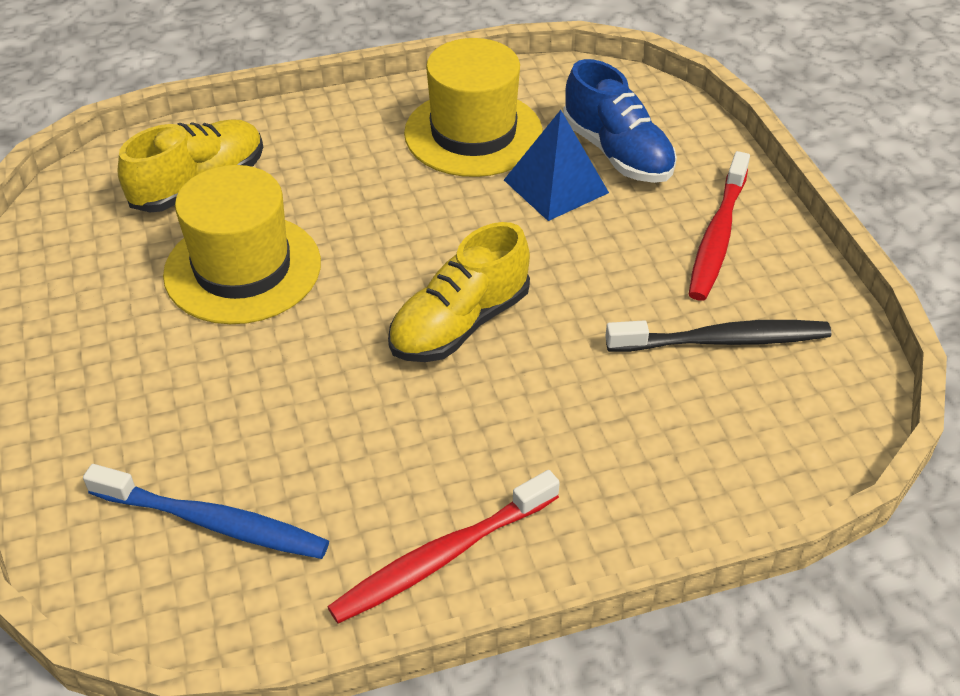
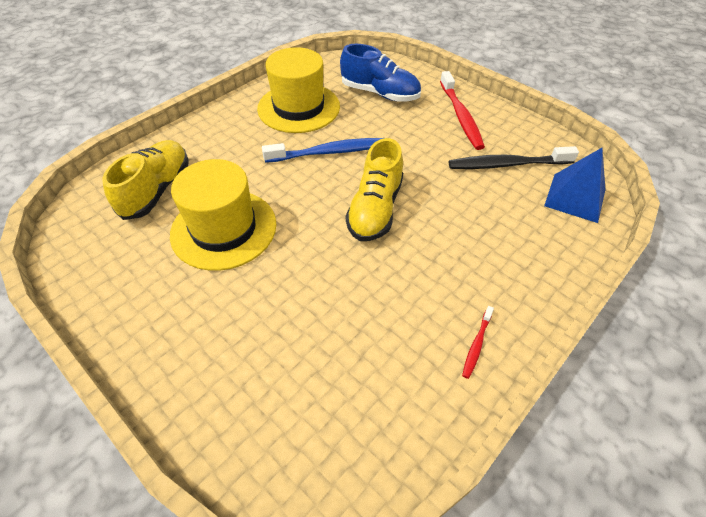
camera: 30 degrees left, 5 degrees up
blue toothbrush [83,464,329,559] -> blue toothbrush moved to [262,138,383,163]
red toothbrush [327,470,560,624] -> red toothbrush [462,306,494,379], size x0.48
blue pyramid [504,110,609,221] -> blue pyramid moved to [544,148,605,223]
black toothbrush [605,320,832,352] -> black toothbrush turned 150 degrees counterclockwise [449,146,579,169]

